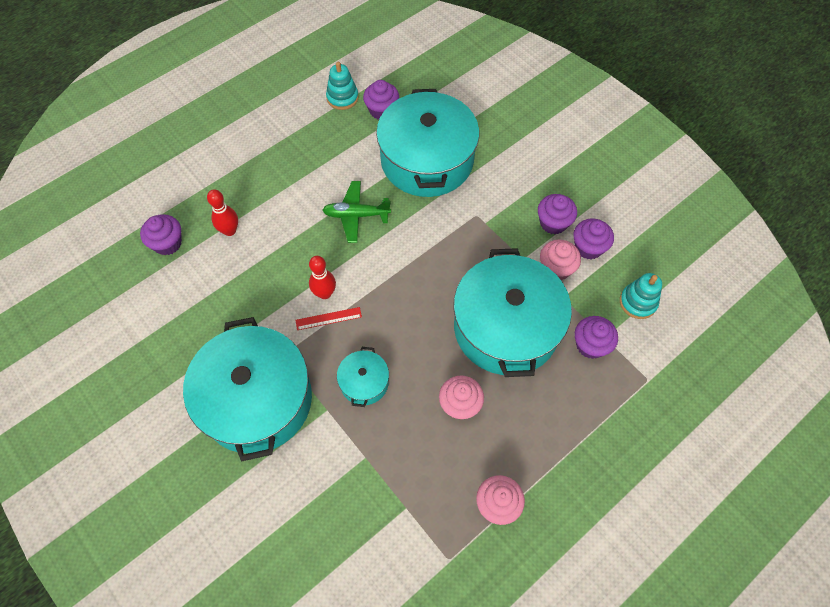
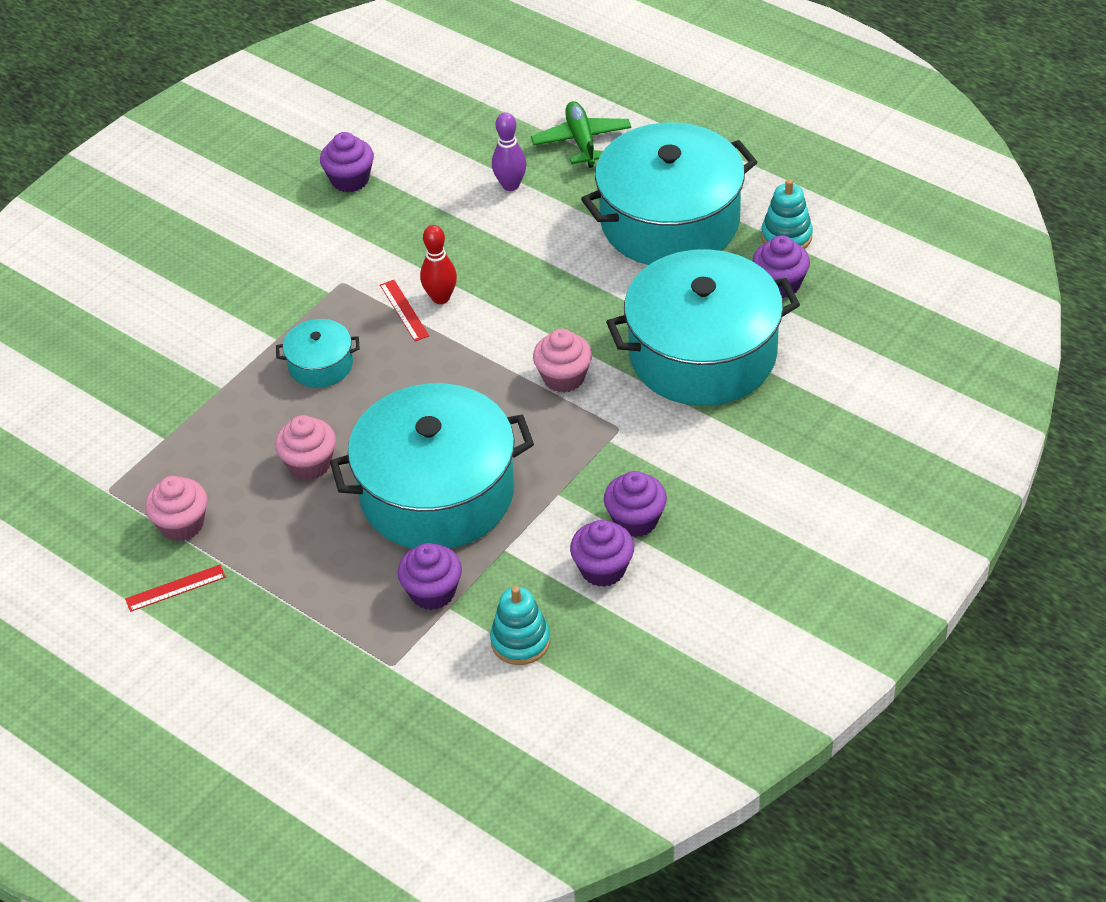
camera: 80 degrees right, 15 degrees down
purple cupcake [140,214,182,255] -> purple cupcake moved to [320,132,374,193]
turquoise pot [183,317,312,461] -> turquoise pot moved to [581,122,757,265]
red bowling pin [207,189,238,236] -> purple bowling pin [492,112,527,191]
green plane [323,181,391,243] -> green plane moved to [531,101,631,168]
pink cupcake [540,240,581,281] -> pink cupcake moved to [533,329,592,393]
none -> red ruler [125,565,226,612]

